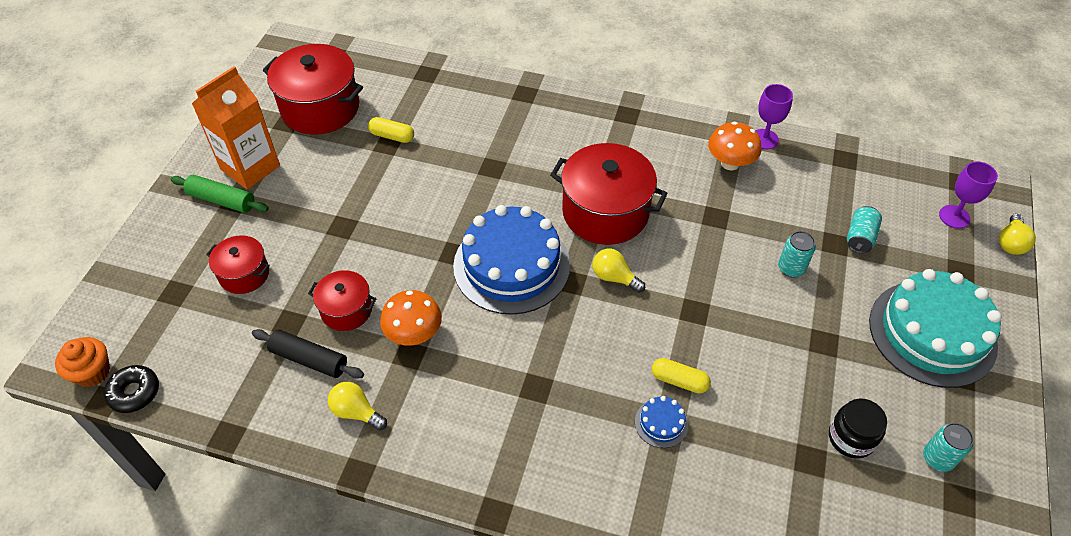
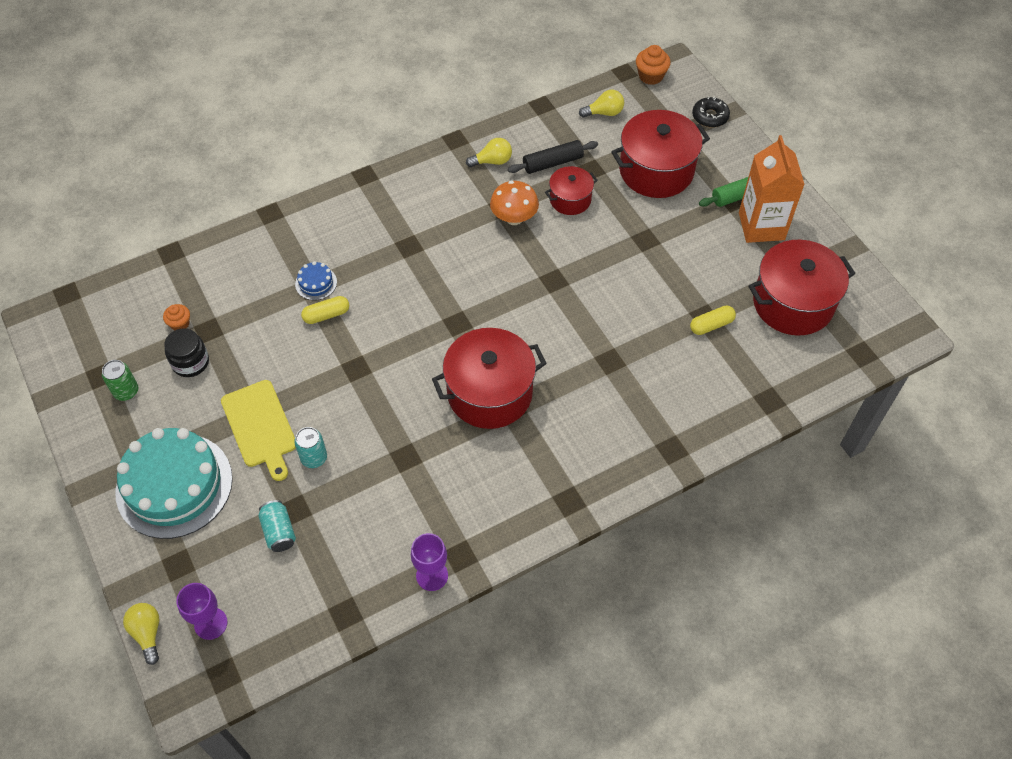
camera: 135 degrees right, 5 degrees up
black donut [104,365,159,413] -> black donut moved to [692,97,730,127]
red pot [206,235,270,294] -> red pot [611,110,710,198], size x1.83
blue cake [453,205,570,315] -> none
yellow light bulb [593,248,645,293] -> yellow light bulb moved to [579,90,624,118]
orange mushroom [708,122,761,170] -> none
turquoise can [923,423,974,472] -> green can [102,360,138,401]
none -> orange cupcake [163,304,190,330]
none -> yellow cutting board [221,380,296,481]

